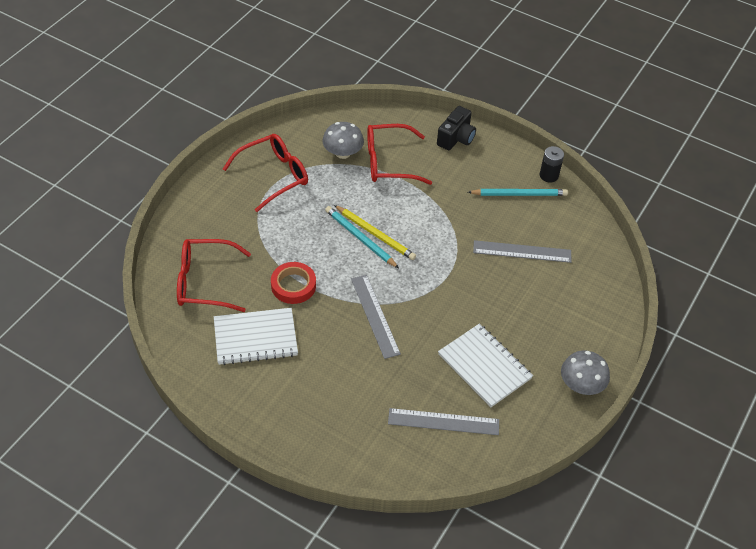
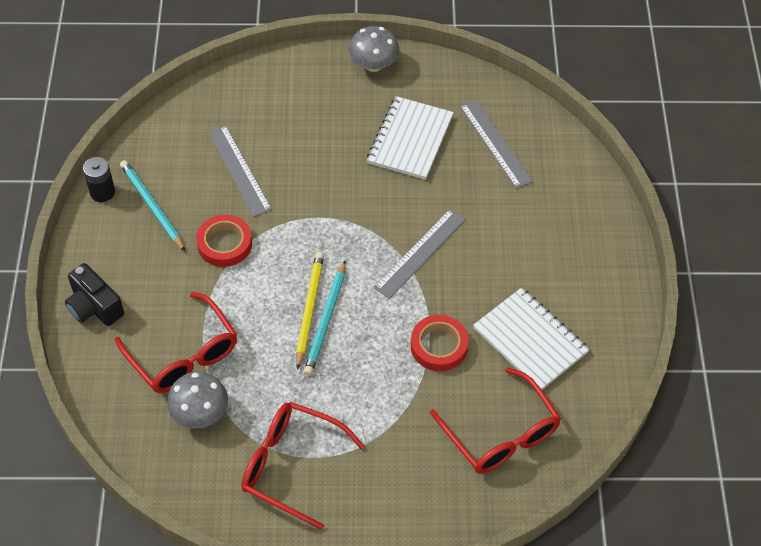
camera: 120 degrees left, 5 degrees up
black camera [437,106,476,150] -> black camera turned 135 degrees counterclockwise [65,263,124,326]
none -> red tape [196,215,252,267]

